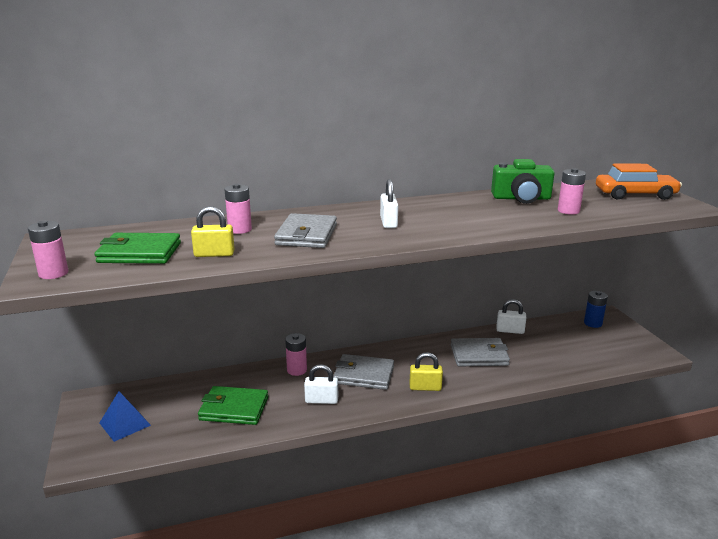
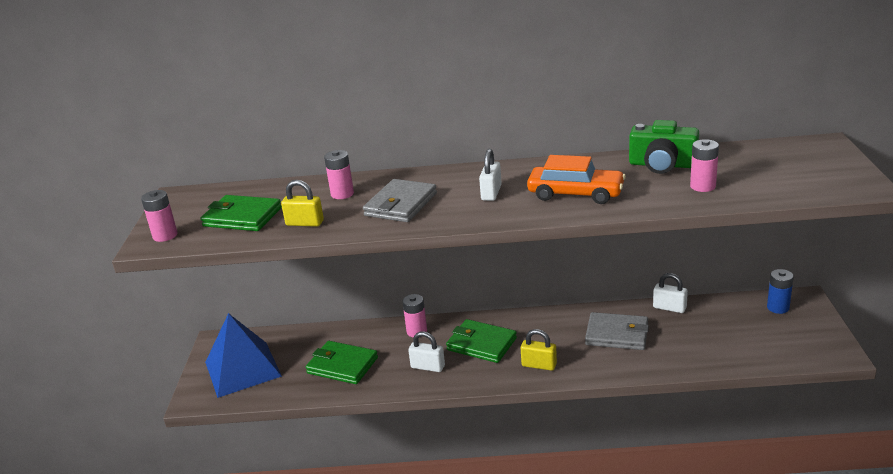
camera: 20 degrees right, 5 degrees up
blue pyramid [100,391,151,442] -> blue pyramid [205,313,282,398], size x1.80
grey wallet [333,354,394,390] -> green wallet [446,319,517,363]
orange car [596,164,682,200] -> orange car moved to [527,155,626,204]

